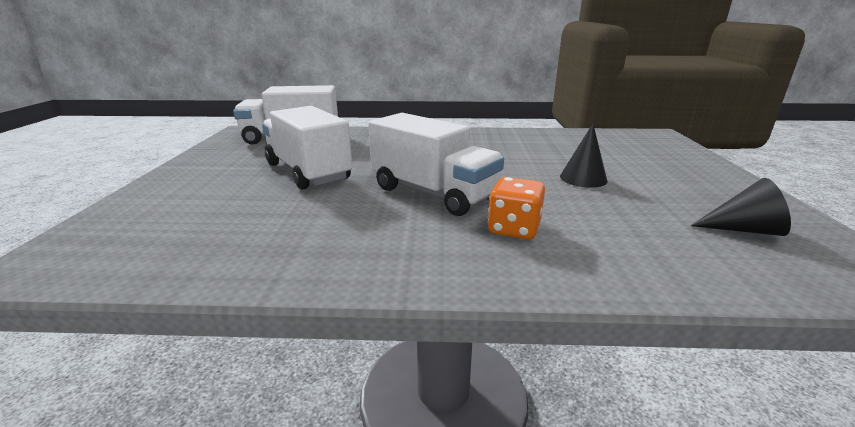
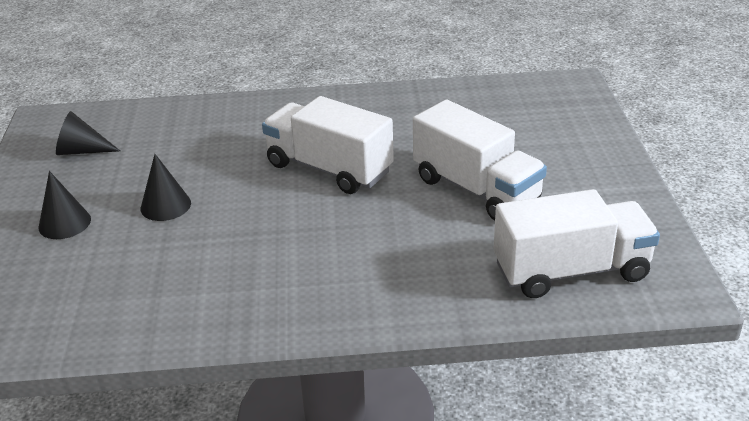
camera: 175 degrees right, 10 degrees up
orange dice [488,177,545,240] -> none
none -> black cone [39,171,91,239]

